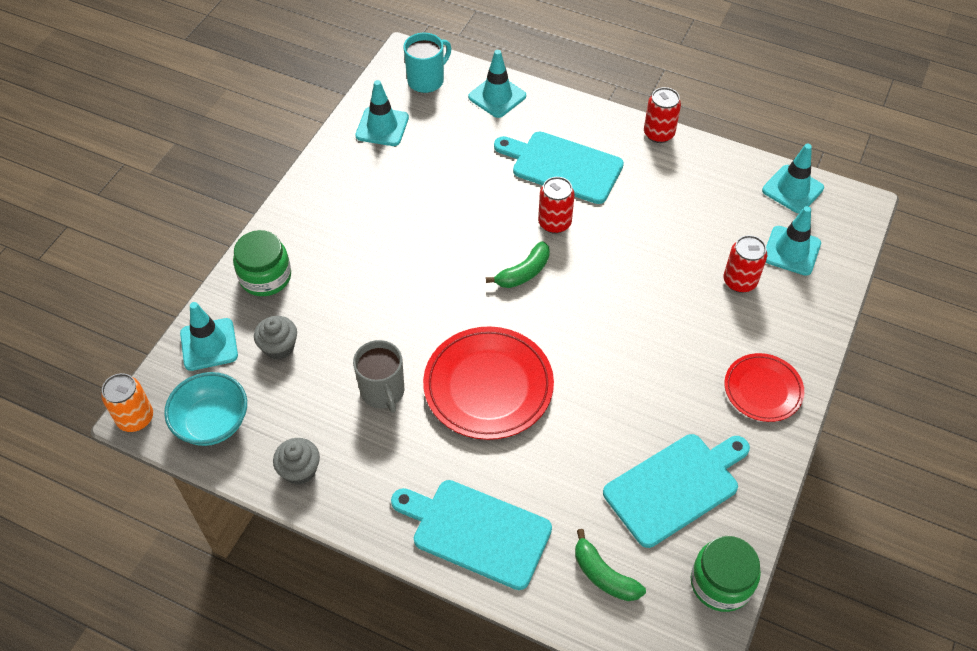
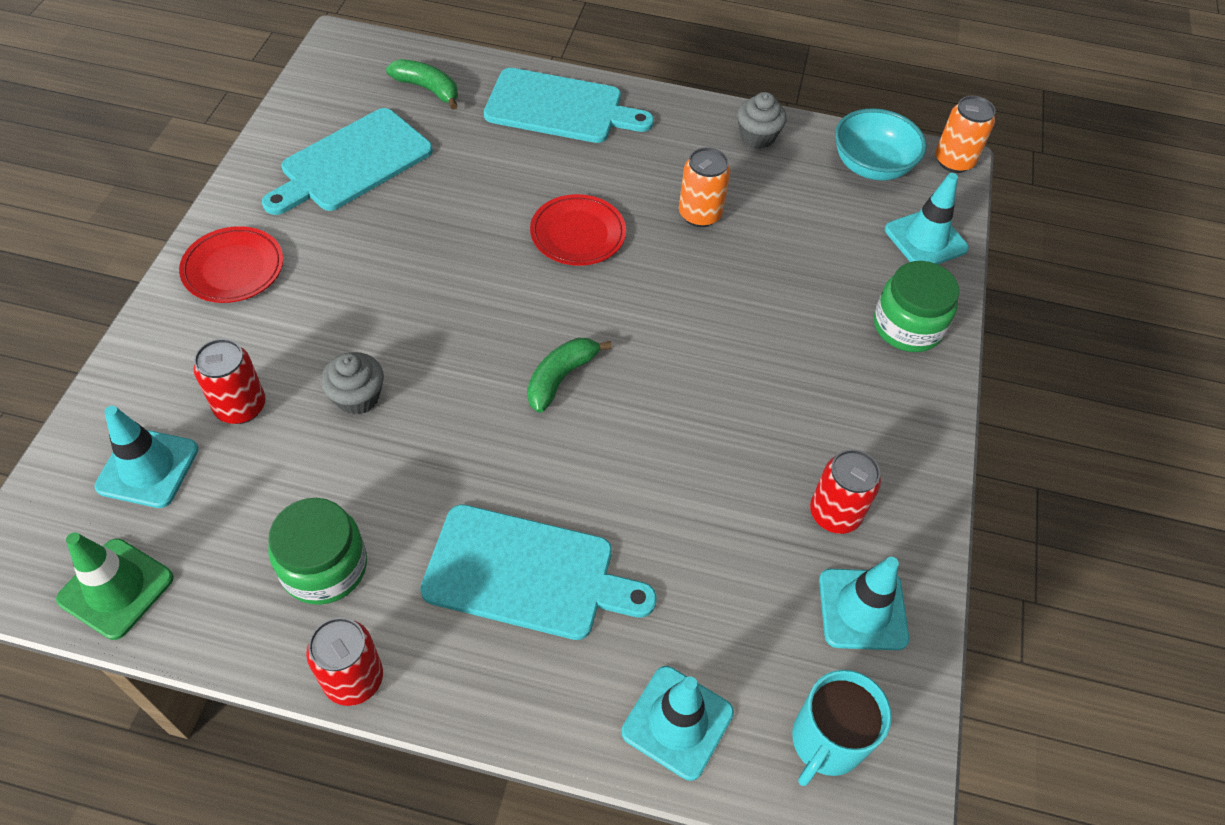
camera: 165 degrees right, 0 degrees up
grey cupcake [254,316,297,360] -> grey cupcake moved to [321,352,384,415]
grey mug [353,340,404,413] -> orange can [679,147,730,227]
red plate [423,327,554,440] -> red plate [530,194,626,266], size x0.61
red can [538,177,574,234] -> red can moved to [810,449,881,534]
green jar [691,536,761,612] -> green jar moved to [268,498,367,605]
turquoise traffic cone [762,144,824,213] -> green traffic cone [56,532,174,640]

